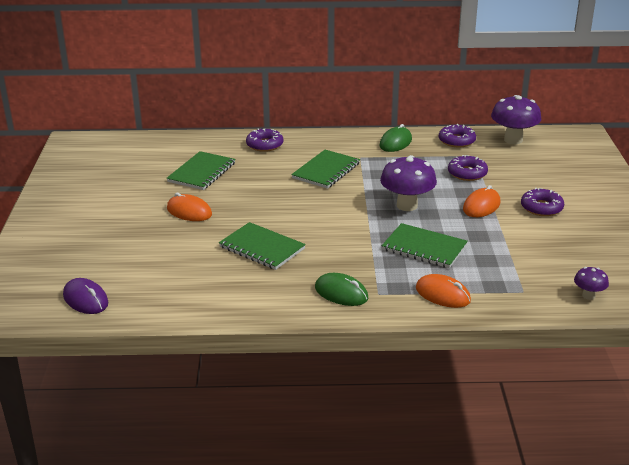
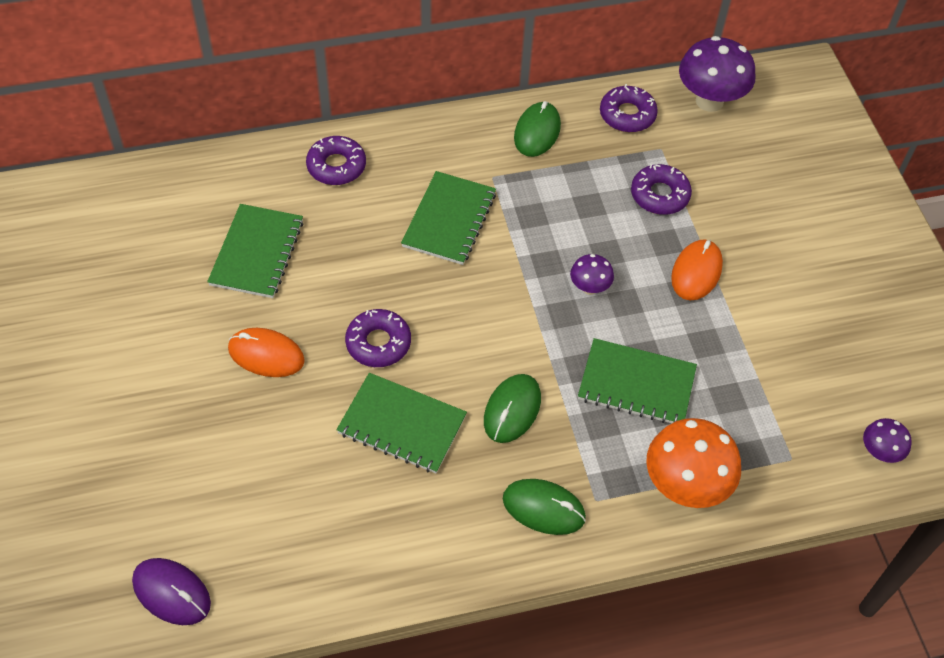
camera: 15 degrees left, 25 degrees up
purple mushroom [380,155,437,211] -> purple mushroom [570,254,614,295], size x0.52
orange mouse [416,274,471,308] -> orange mushroom [646,418,741,508]
purple donut [521,188,564,216] -> purple donut moved to [345,309,411,367]
none -> green mouse [484,374,541,443]

